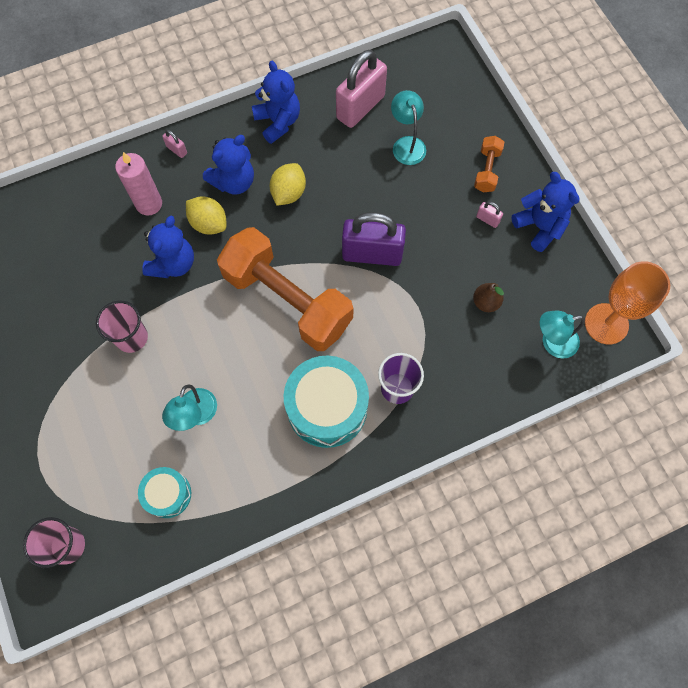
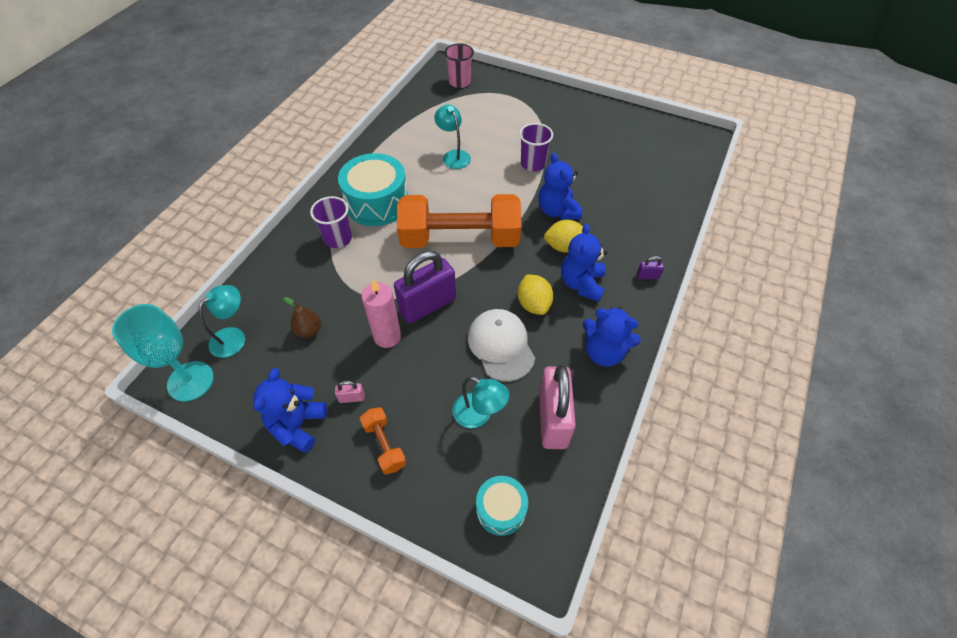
camera: 140 degrees right, 15 degrees down
pink cup [96,301,148,353] -> purple cup [519,123,553,171]
pink candle [115,152,162,215] -> pink candle moved to [361,279,401,348]
turquoise drum [138,467,191,518] -> turquoise drum moved to [476,476,528,536]
pink padlock [162,129,187,158] -> purple padlock [637,256,664,279]
blue teddy bear [511,172,580,252] -> blue teddy bear turned 90 degrees clockwise [253,368,327,453]
orange goblet [585,261,670,344] -> turquoise goblet [112,304,214,402]
none -> white cap [468,309,535,382]

